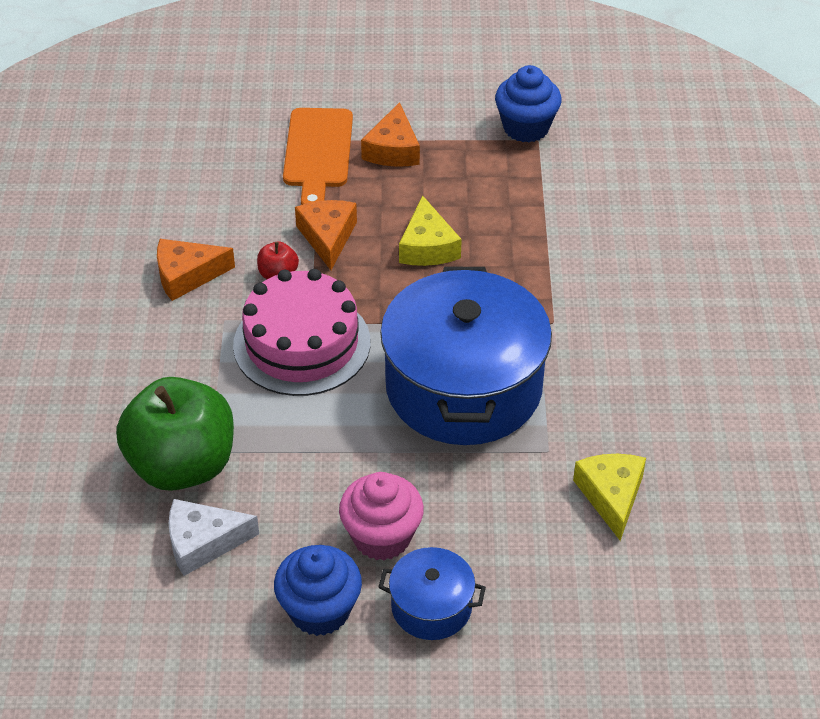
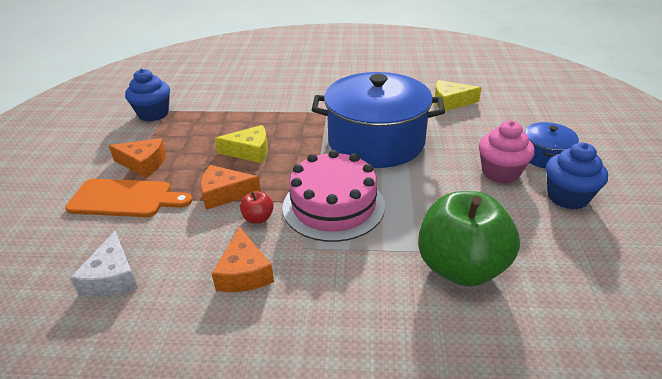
camera: 85 degrees left, 10 degrees down
white cheese [169,499,259,576] -> white cheese moved to [70,231,138,297]

